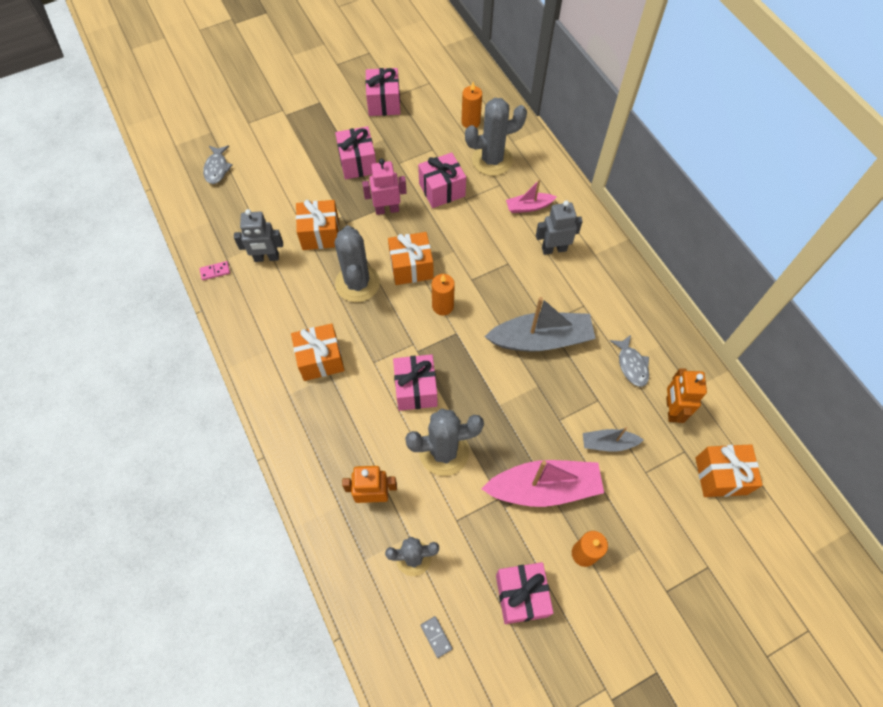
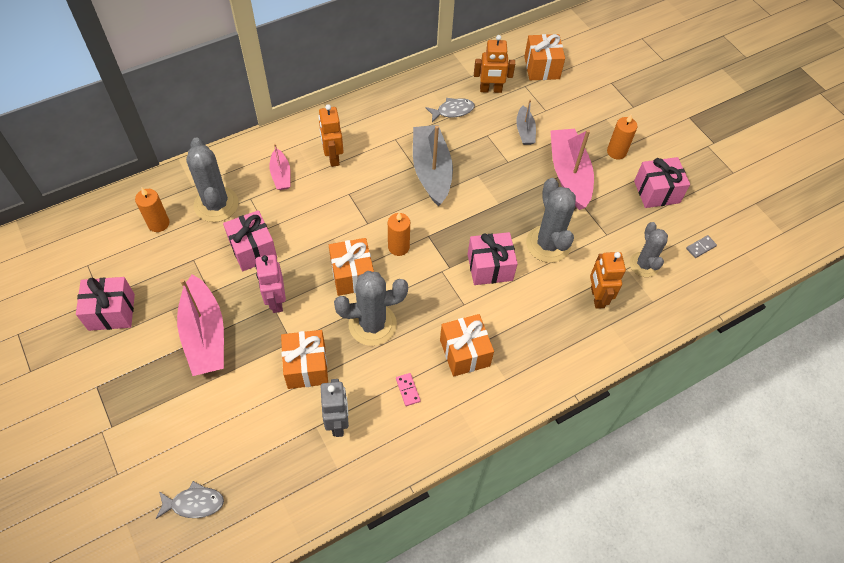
camera: 95 degrees left, 5 degrees down
pink domino [200,261,230,280] -> pink domino moved to [396,373,421,406]
pink gift [335,126,376,179] -> pink boat [177,274,224,376]
grey robot [536,200,583,255] -> orange robot [318,104,344,167]

